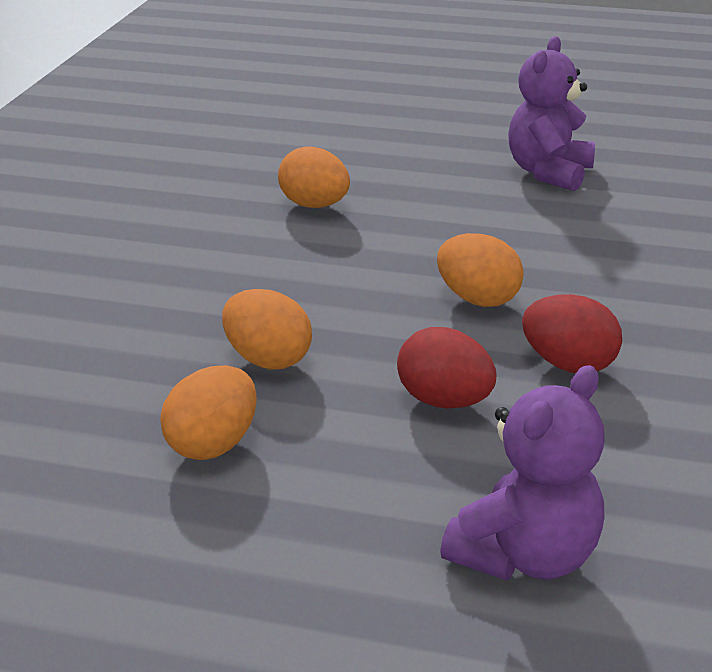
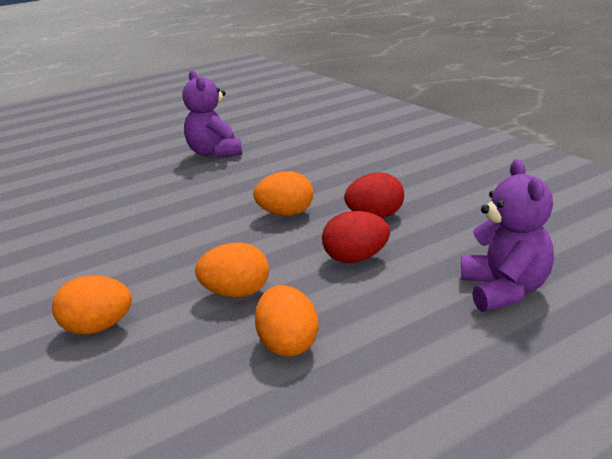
camera: 45 degrees left, 5 degrees down
orange egg [278,146,350,208] -> orange egg moved to [52,275,132,335]

